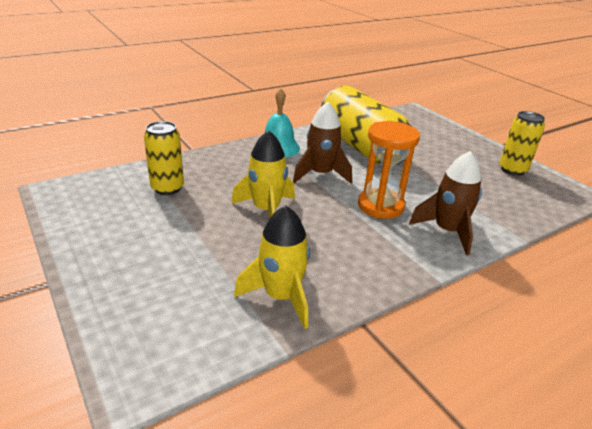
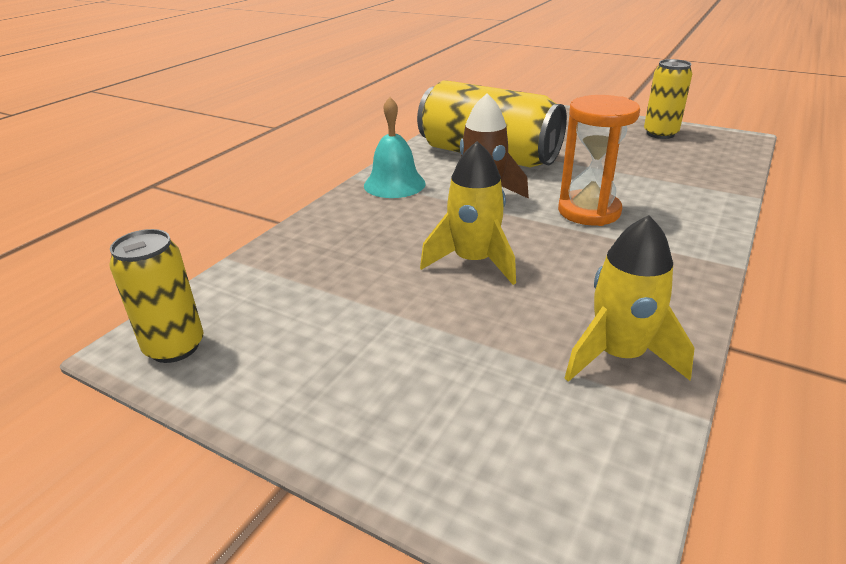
camera: 25 degrees left, 0 degrees up
yellow can [144,121,184,195] -> yellow can moved to [109,229,203,363]
brown rocket [409,151,482,256] -> none

